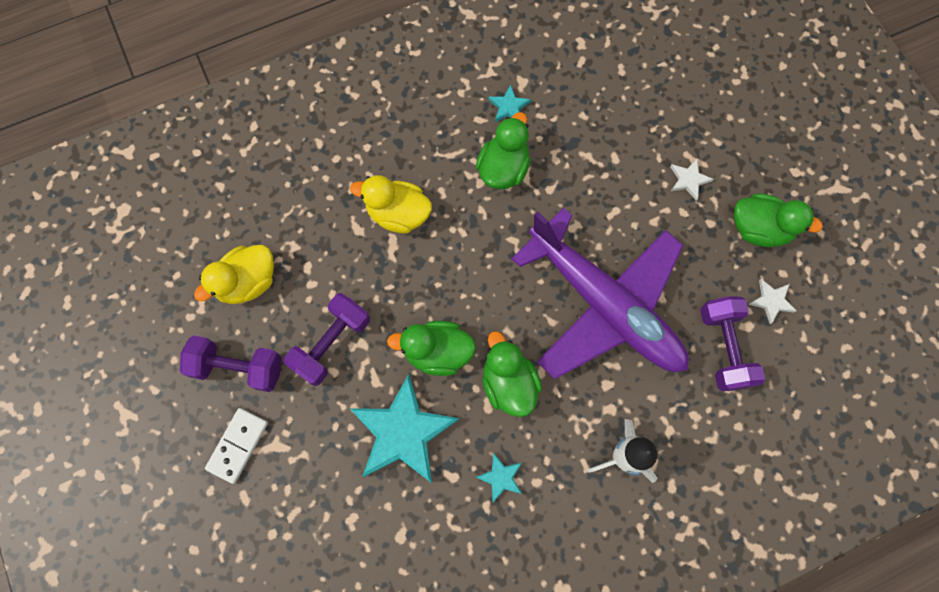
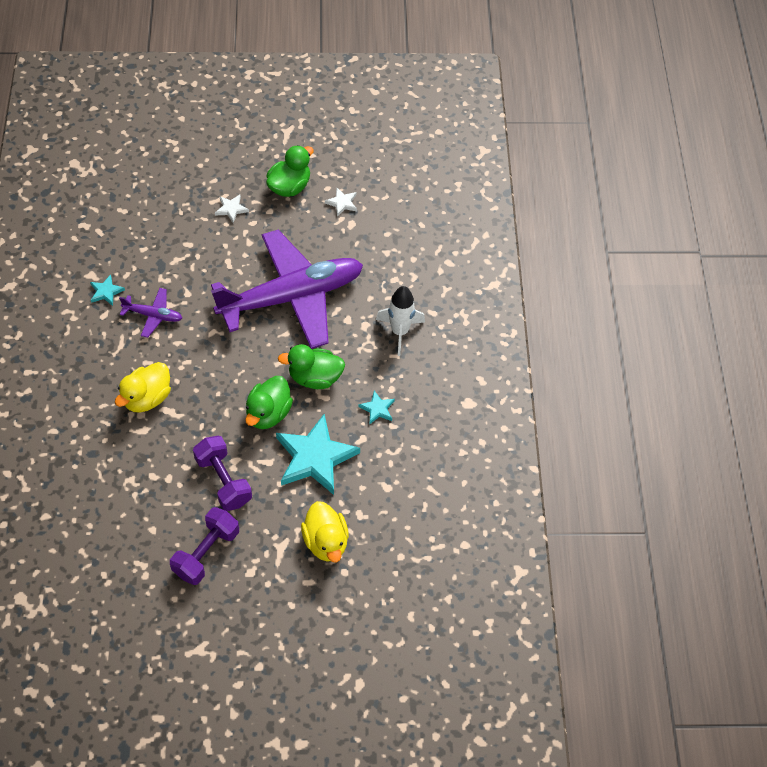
camera: 70 degrees left, 15 degrees down
yellow duck [194,245,274,304] -> yellow duck moved to [301,501,349,563]
white domino [205,408,268,484] -> none
green duck [476,112,530,189] -> purple plane [119,288,182,338]
purple dumbbell [700,296,765,391] -> none

